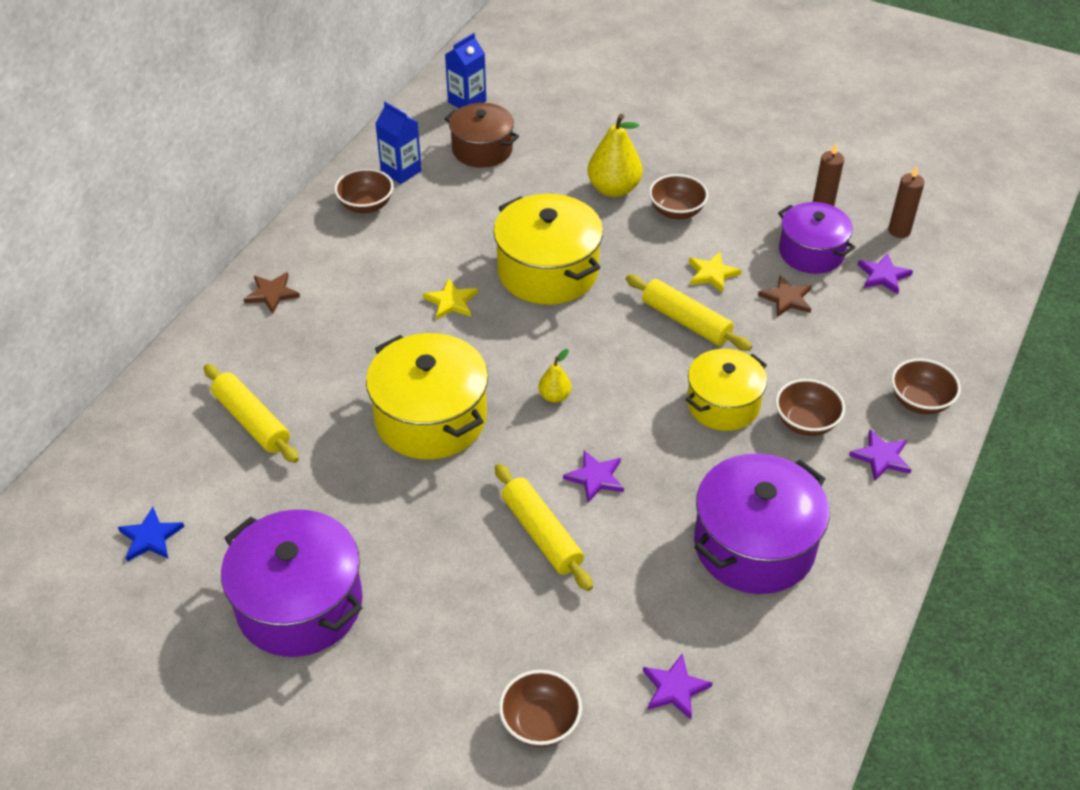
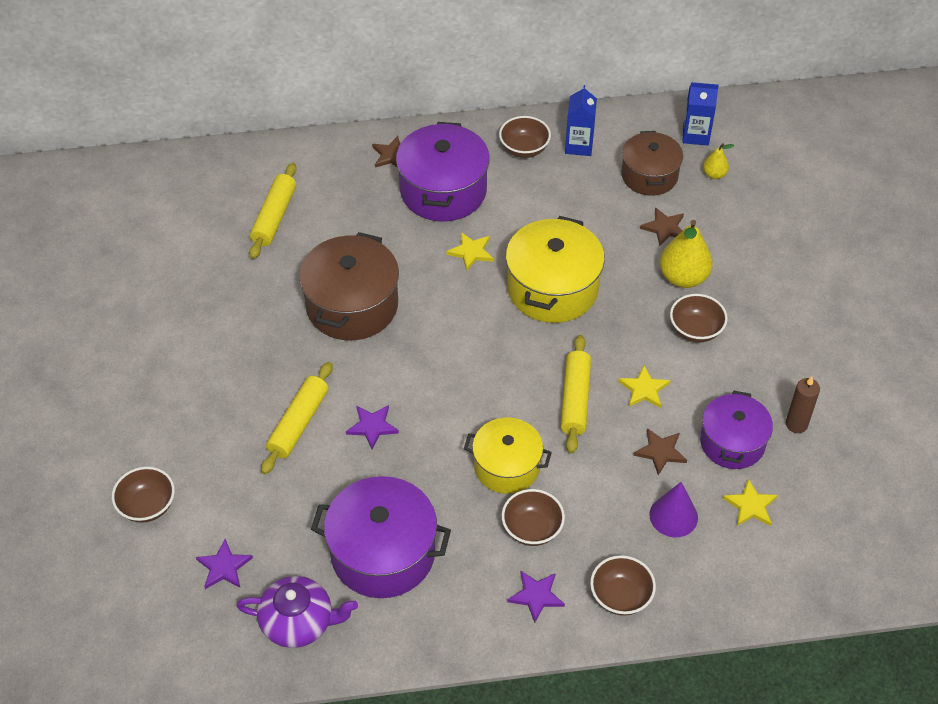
camera: 55 degrees right, 5 degrees up
blue star [118,507,184,562] -> none
purple pot [221,510,363,657] -> purple pot moved to [396,122,490,221]
yellow pot [366,333,488,460] -> brown pot [299,232,399,340]
yellow pear [538,349,571,403] -> yellow pear moved to [703,143,735,179]
purple star [857,253,913,294] -> yellow star [723,479,778,526]
brown candle [888,166,925,238] -> none
none -> purple teapot [237,576,358,648]
none -> brown star [640,208,684,246]
none -> purple cone [649,482,698,537]

